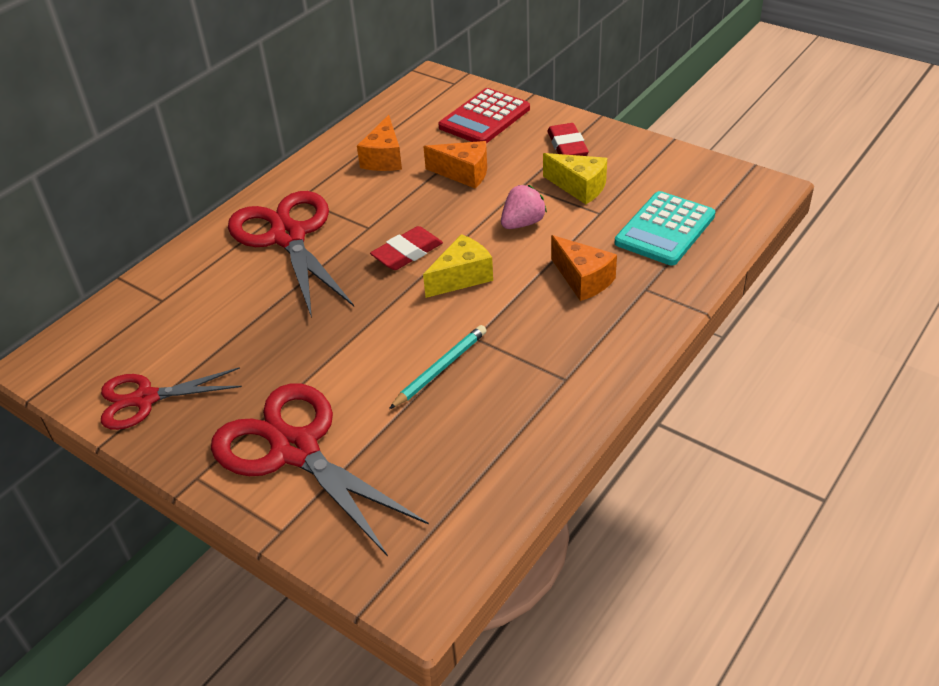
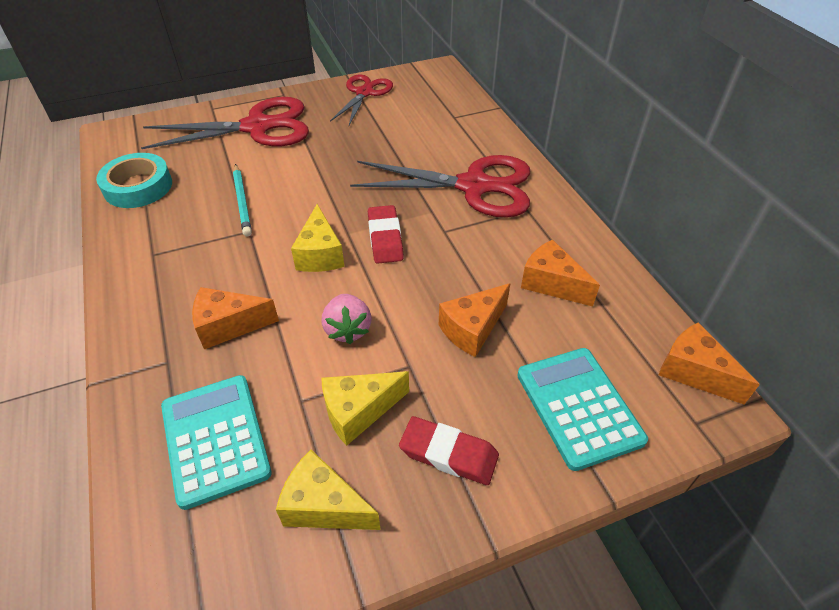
camera: 120 degrees right, 5 degrees up
red calculator [438,88,530,144] -> turquoise calculator [517,348,648,471]
none -> turquoise tape [96,153,172,208]
none -> yellow cheese [276,450,381,530]
none -> orange cheese [659,322,760,404]

